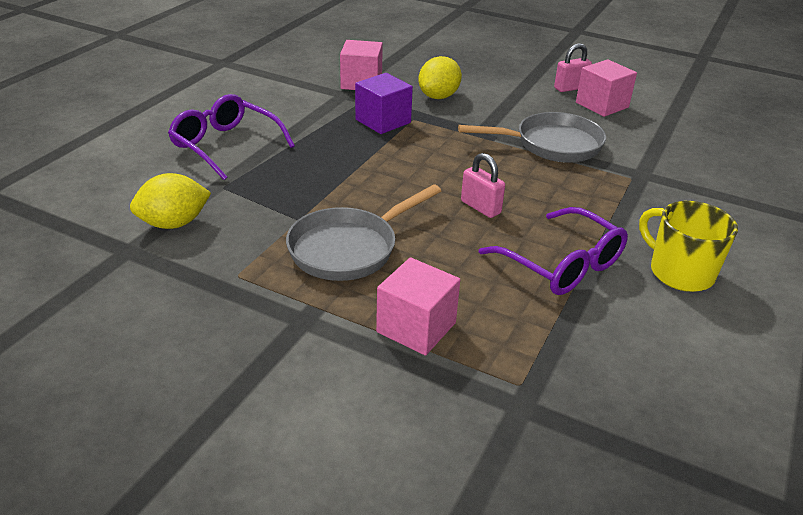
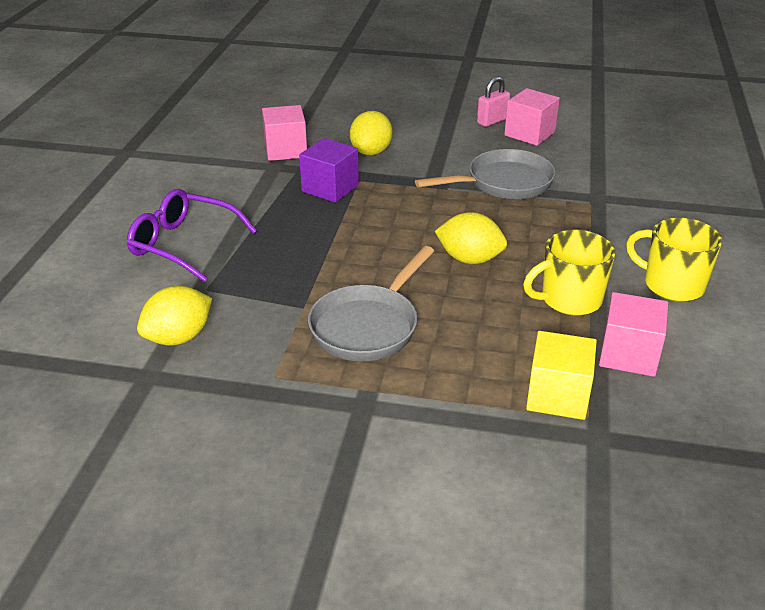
camera: 15 degrees left, 0 degrees up
pink cube [376,257,460,355] -> pink cube moved to [599,292,668,377]
pink padlock [461,153,505,218] -> yellow lemon [435,212,507,264]
purple glasses [479,207,628,295] -> yellow mug [523,230,615,315]
none -> yellow cube [526,331,597,420]

